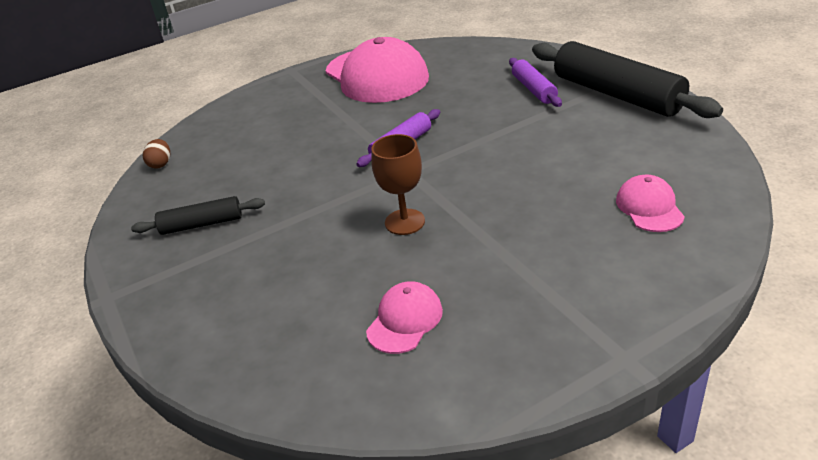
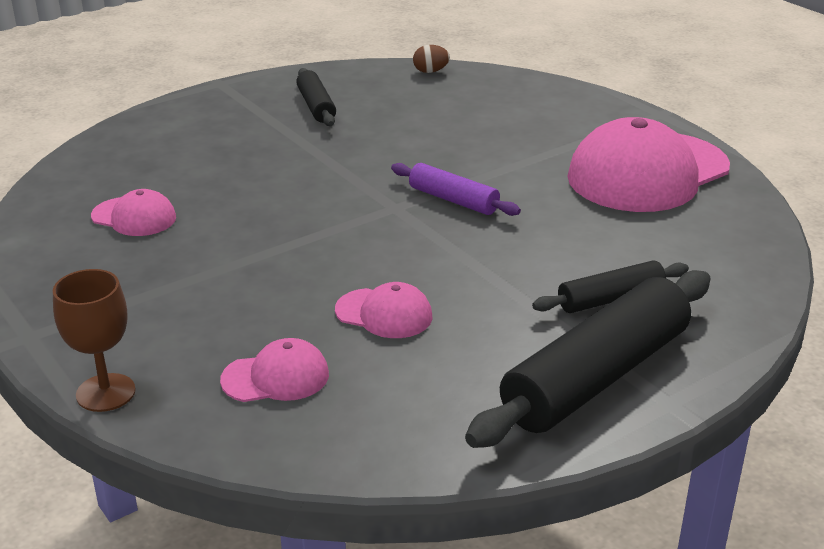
camera: 80 degrees right, 5 degrees down
brown goblet [371,134,425,235] -> brown goblet moved to [53,269,136,412]
purple rolling pin [509,58,562,107] -> black rolling pin [532,260,689,313]
none -> pink cap [335,282,432,338]

